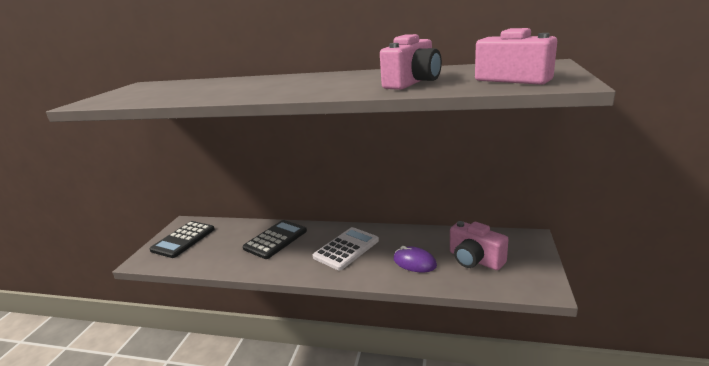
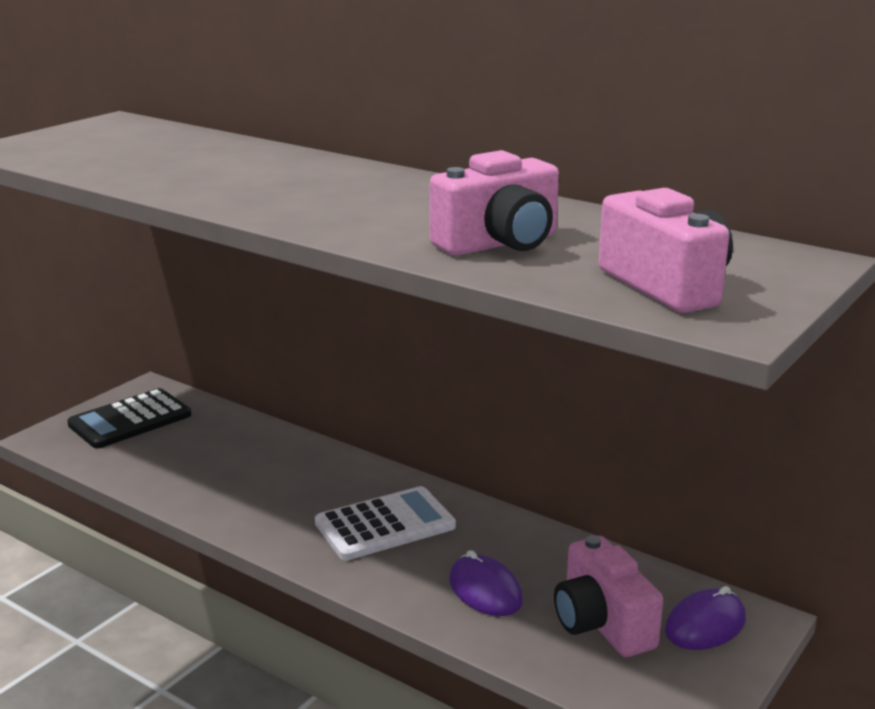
camera: 20 degrees right, 0 degrees up
black calculator [243,220,307,259] -> none
none -> purple mouse [665,586,746,650]

